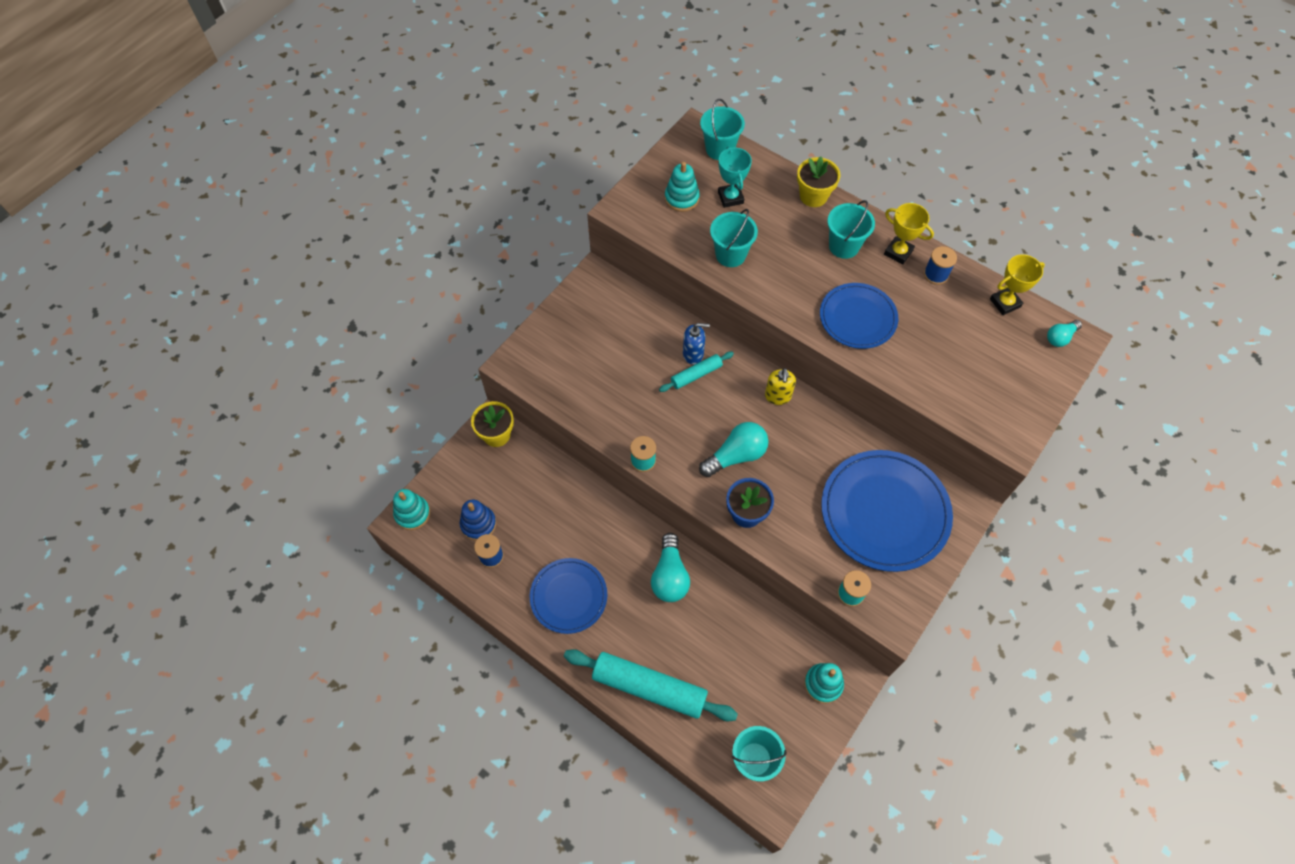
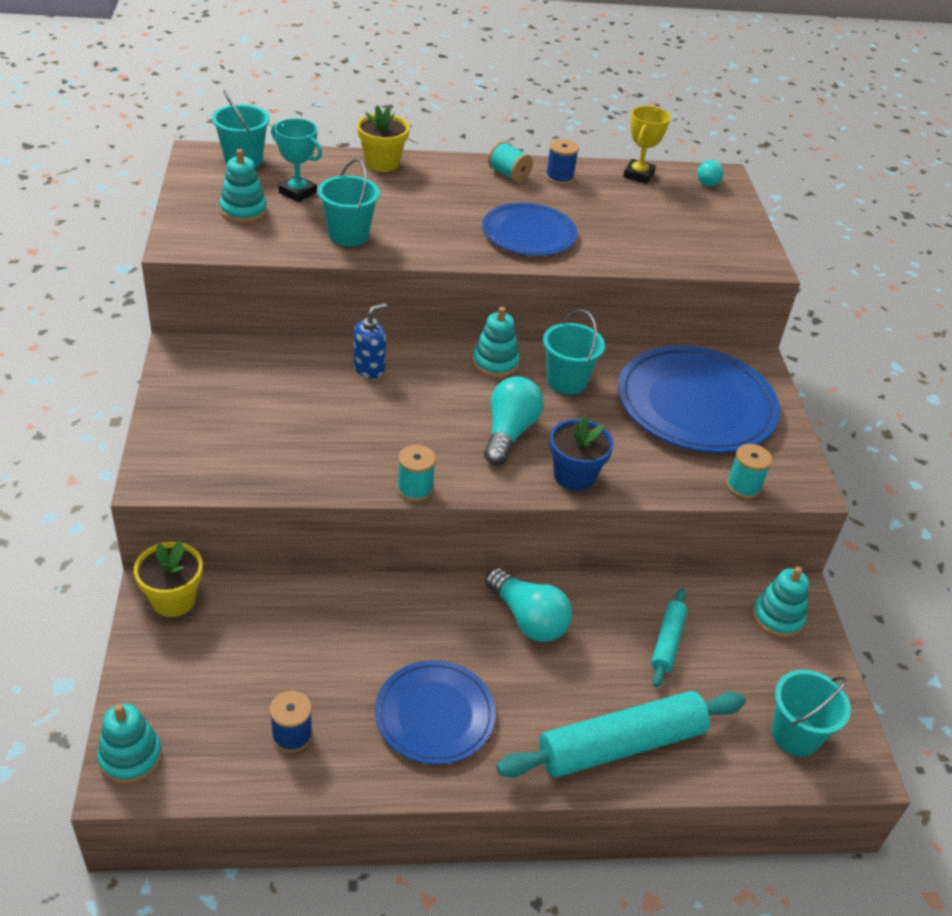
camera: 45 degrees left, 20 degrees down
blue stacking toy [460,499,496,541] -> none
turquoise rolling pin [659,352,734,392] -> turquoise rolling pin moved to [651,589,687,687]
yellow soap dispenser [765,368,796,405] -> turquoise stacking toy [473,307,520,378]
turquoise bucket [827,200,875,259] -> turquoise bucket moved to [543,310,605,395]
yellow trophy [884,203,934,264] -> turquoise spool [488,141,533,183]

